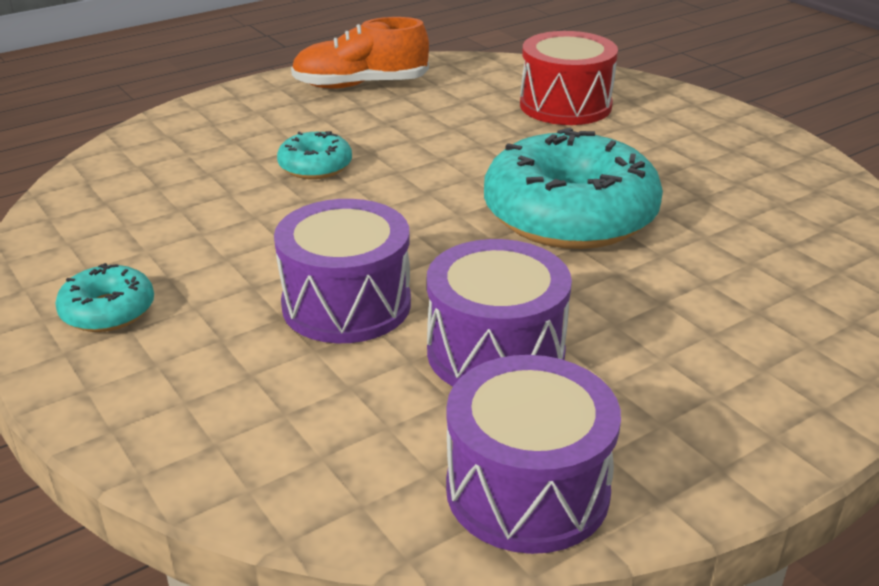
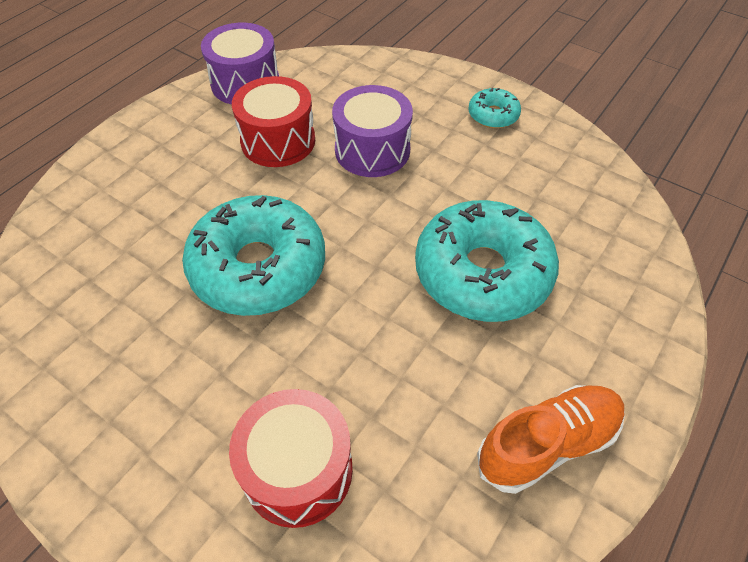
camera: 160 degrees right, 20 degrees up
turquoise donut [277,131,352,179] -> turquoise donut [415,200,559,322], size x2.16
purple drum [427,239,572,386] -> red drum [232,76,315,167]

